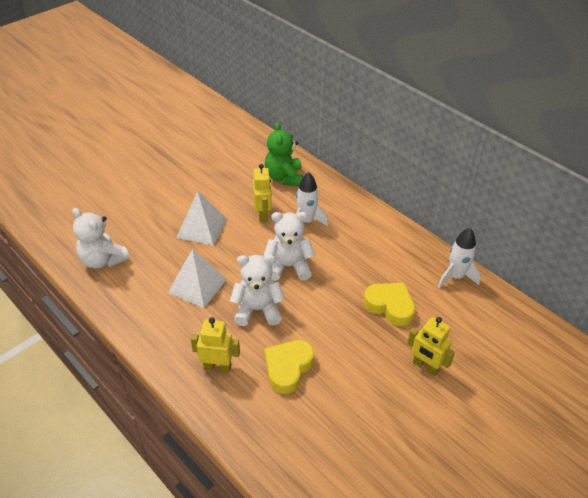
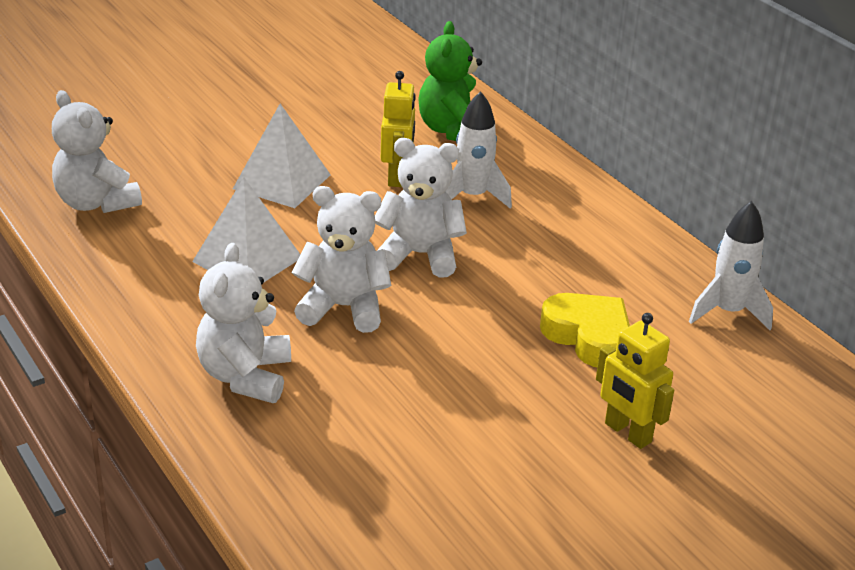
camera: 10 degrees right, 10 degrees down
yellow robot [191,317,240,373] -> white teddy bear [196,243,291,403]
yellow heart [264,340,314,394] -> none

